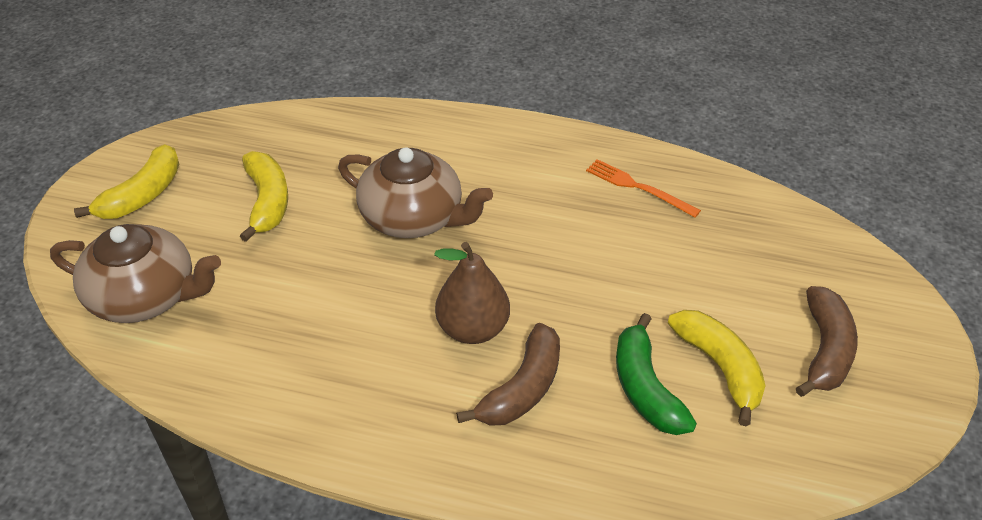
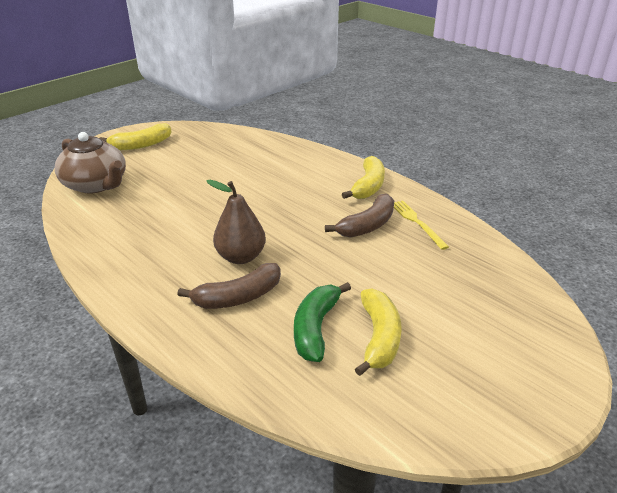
camera: 30 degrees right, 10 degrees down
yellow banana [240,151,288,242] -> yellow banana moved to [342,156,385,199]
brown teapot [338,147,493,238] -> none
orange fork [586,159,701,217] -> yellow fork [394,200,449,250]
brown banana [796,286,858,397] -> brown banana moved to [325,193,394,238]

